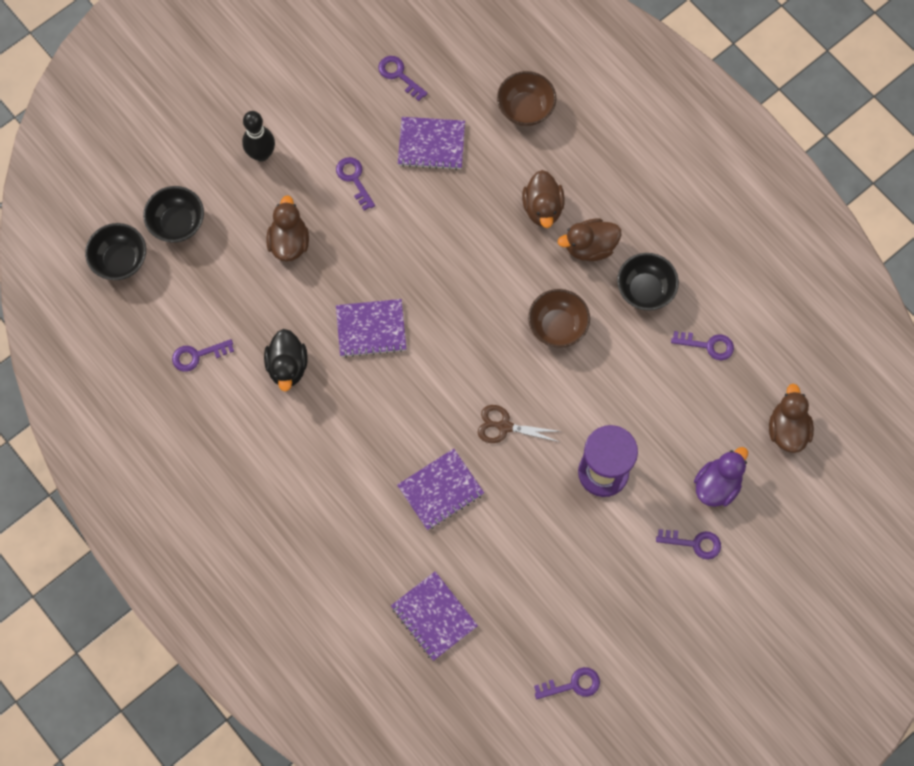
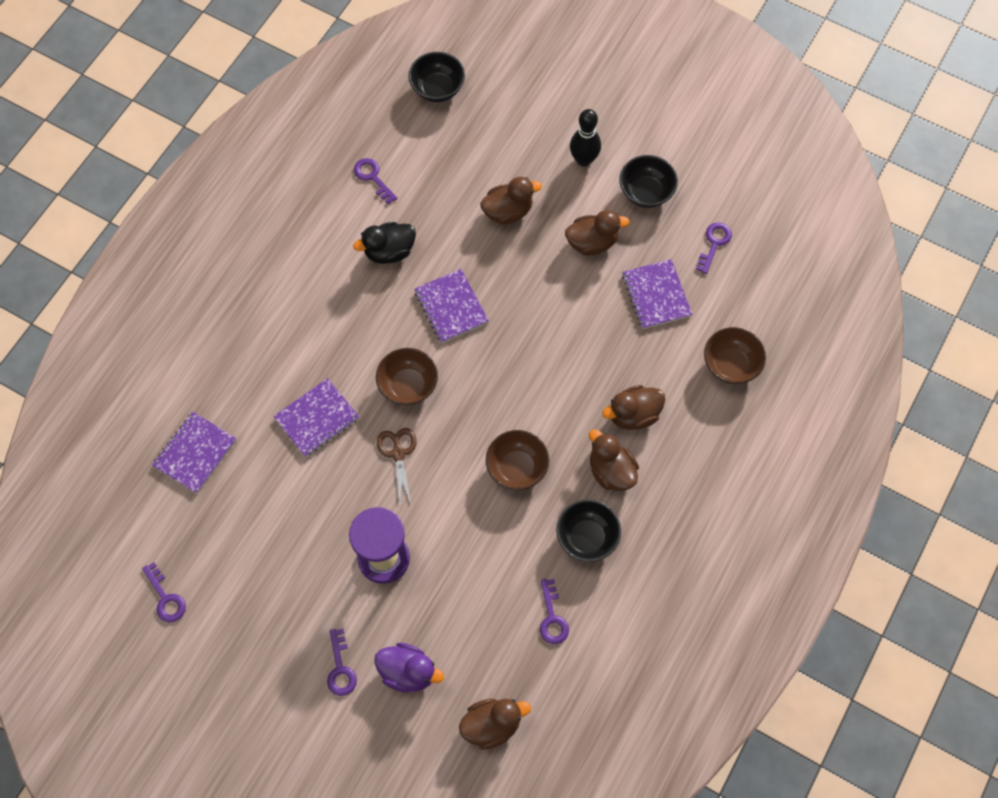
camera: 70 degrees right, 5 degrees down
black bowl [143,186,204,243] -> black bowl moved to [619,155,678,208]
purple key [336,157,375,211] -> brown duck [565,210,630,255]
purple notebook [397,449,484,530] -> purple notebook turned 75 degrees counterclockwise [273,378,359,457]
none -> brown bowl [376,348,438,406]

